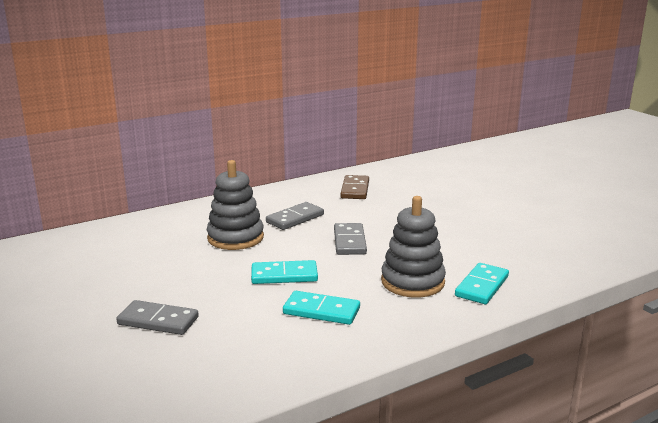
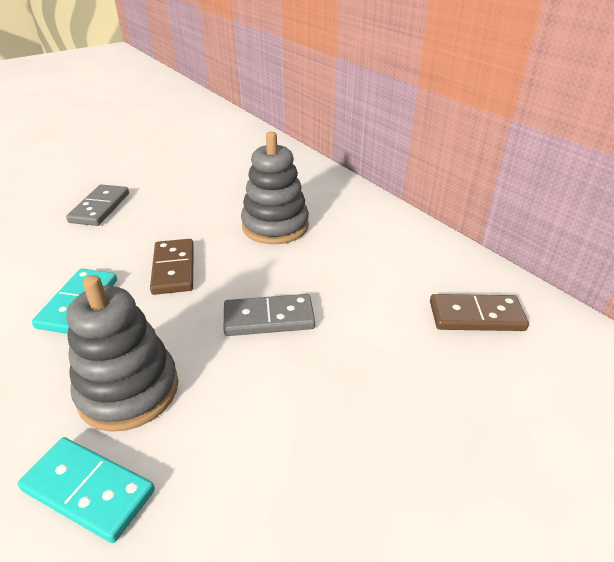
camera: 85 degrees right, 15 degrees up
turquoise domino [251,260,318,284] -> brown domino [150,239,194,295]
grey domino [266,202,324,230] -> none

